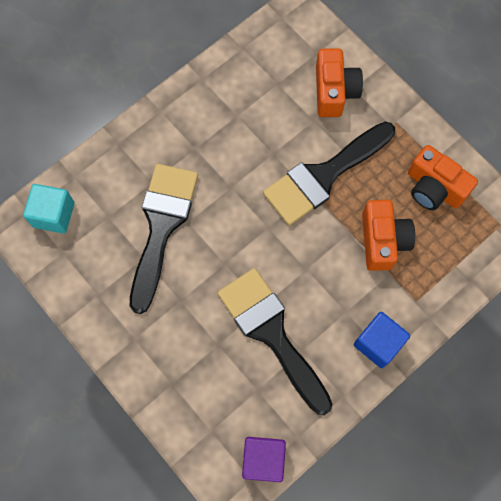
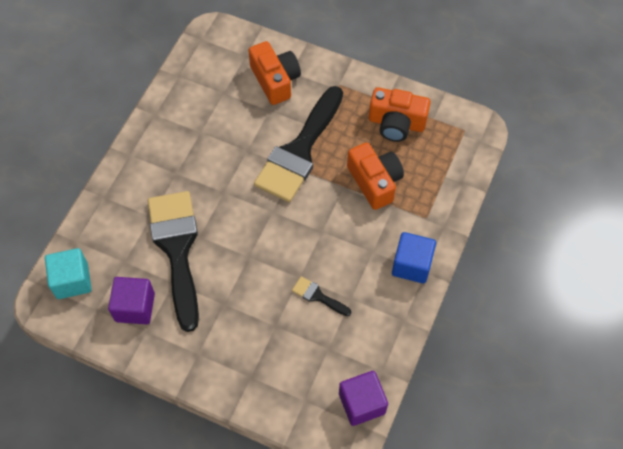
camera: 25 degrees left, 10 degrees down
black brush [218,268,332,415] -> black brush [292,276,351,316], size x0.41
none -> purple cube [108,277,155,324]

